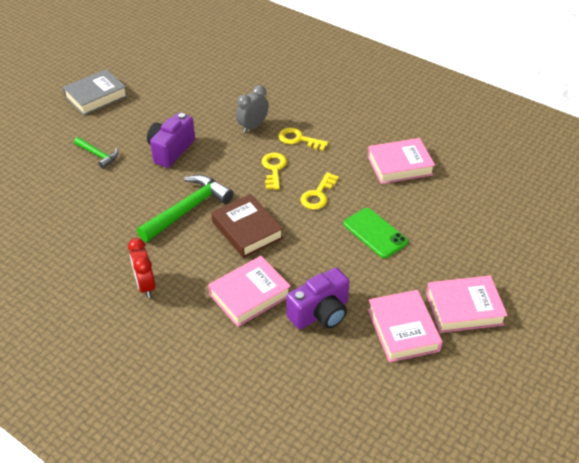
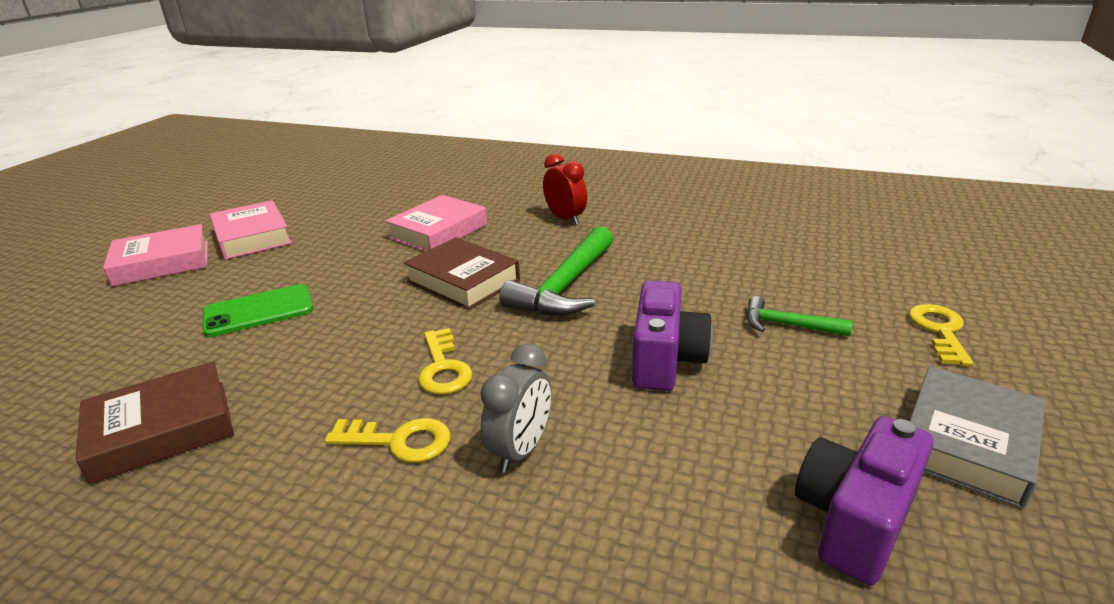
camera: 165 degrees right, 15 degrees down
purple camera [287,267,350,329] -> purple camera moved to [795,416,934,585]
yellow key [301,172,339,210] -> yellow key moved to [909,304,973,366]
green phone [343,208,408,258] -> green phone turned 60 degrees counterclockwise [203,284,313,337]
pink book [368,138,435,184] -> brown book [76,361,234,484]

